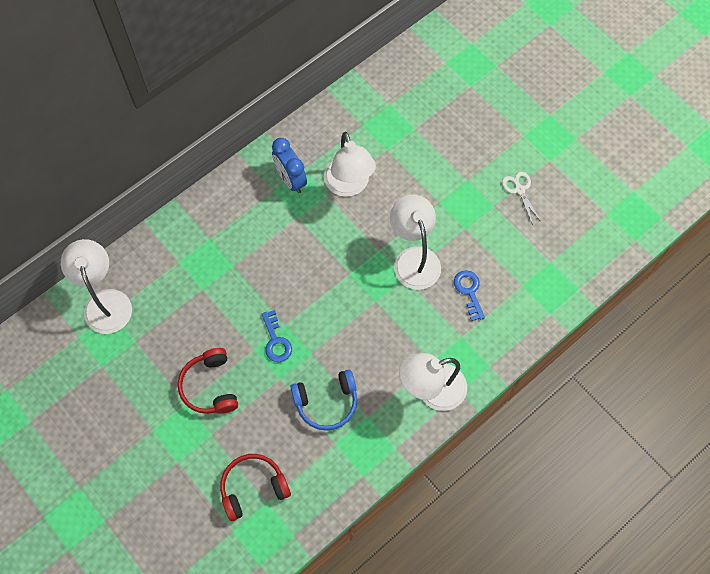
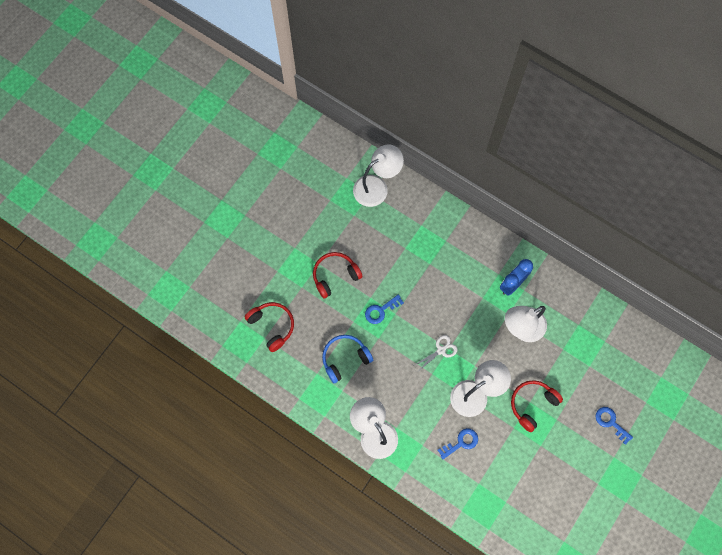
camera: 75 degrees right, 5 degrees up
blue headphones [290,369,357,431] -> blue headphones turned 90 degrees clockwise [322,335,373,383]
white scissors [502,172,541,225] -> white scissors moved to [413,335,458,370]
none -> red headphones [511,380,563,432]
none -> blue key [595,407,633,445]

